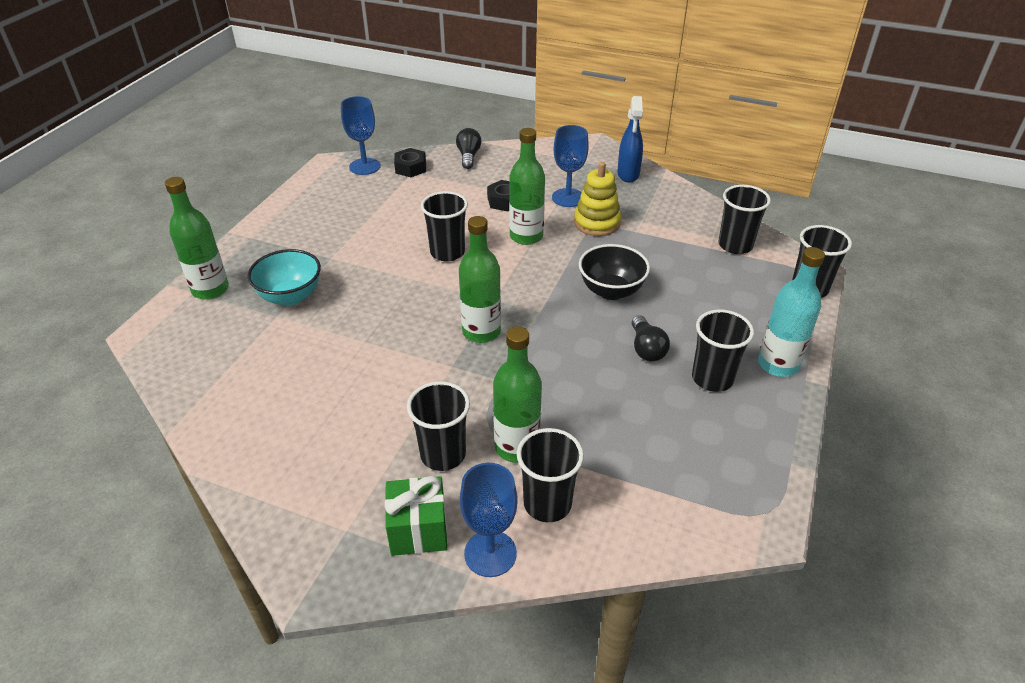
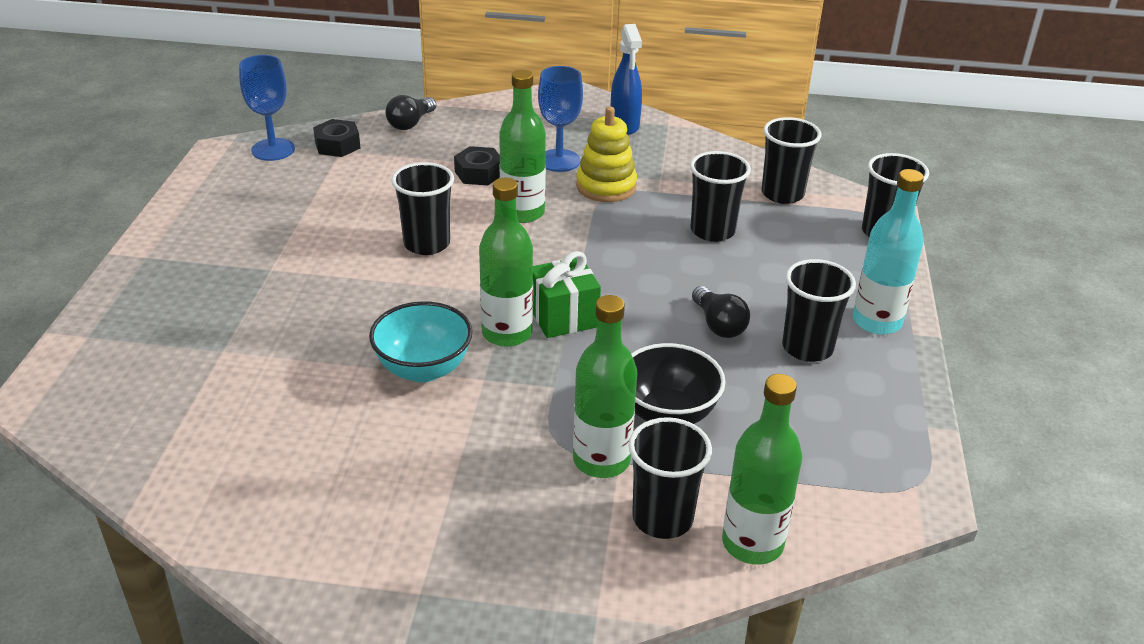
camera: 15 degrees left, 5 degrees down
green bottle [165,177,229,300] -> green bottle moved to [722,374,802,564]
turquoise bowl [247,249,321,306] -> turquoise bowl moved to [369,301,473,382]
green gift [385,476,447,556] -> green gift moved to [533,251,601,338]
black cup [407,381,470,471] -> black cup moved to [690,151,751,242]
black light bulb [456,128,481,169] -> black light bulb turned 135 degrees counterclockwise [385,95,436,130]
blue goblet [460,463,518,577] -> none
black bowl [579,244,650,300] -> black bowl moved to [631,343,726,424]

